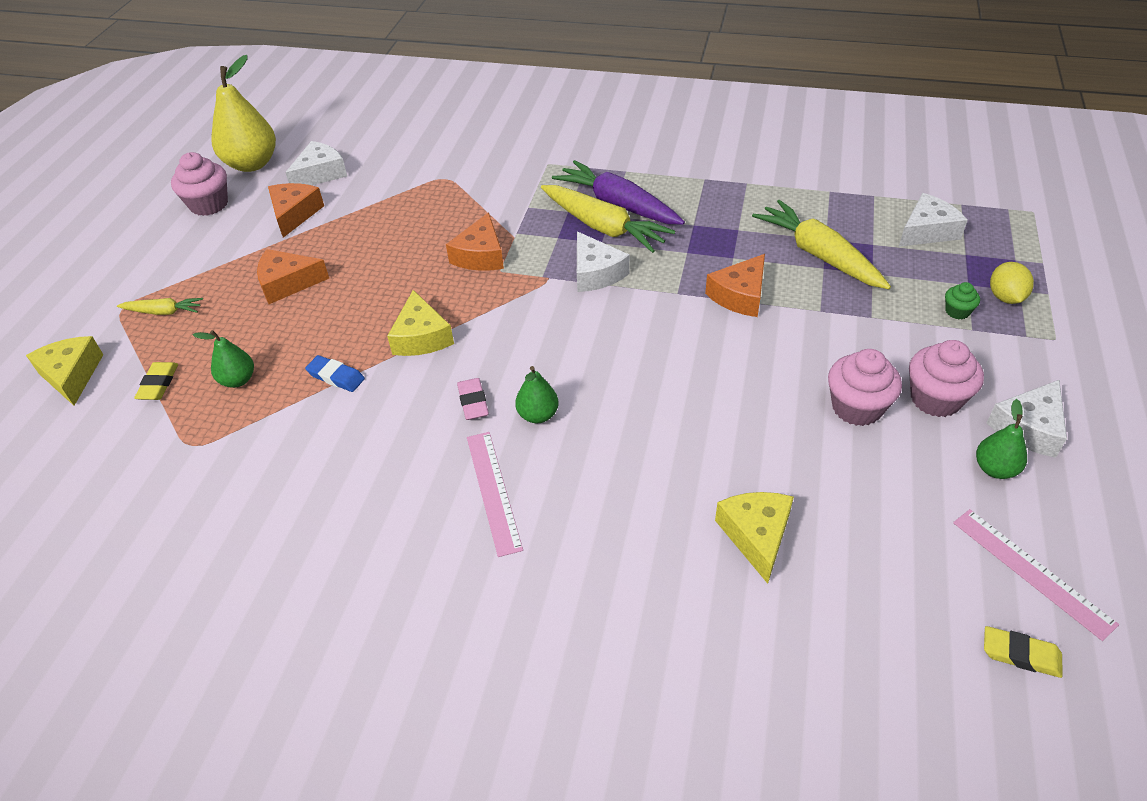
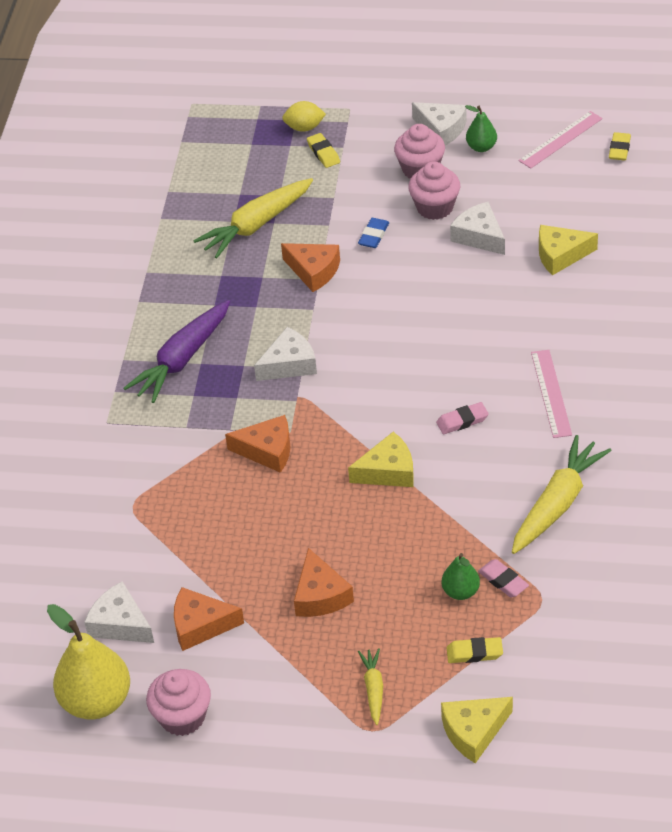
camera: 95 degrees left, 0 degrees up
blue eraser [305,355,365,392] -> blue eraser moved to [358,218,389,248]
pink ruler [467,432,523,557] -> pink ruler turned 75 degrees counterclockwise [531,350,572,438]
green pear [515,366,559,423] -> none
yellow carrot [541,185,675,253] -> yellow carrot moved to [512,435,611,554]
white cheese [899,193,968,247] -> white cheese moved to [450,202,505,255]
green cupcake [945,282,980,319] -> yellow eraser [307,133,340,168]
none -> pink eraser [478,559,529,597]

